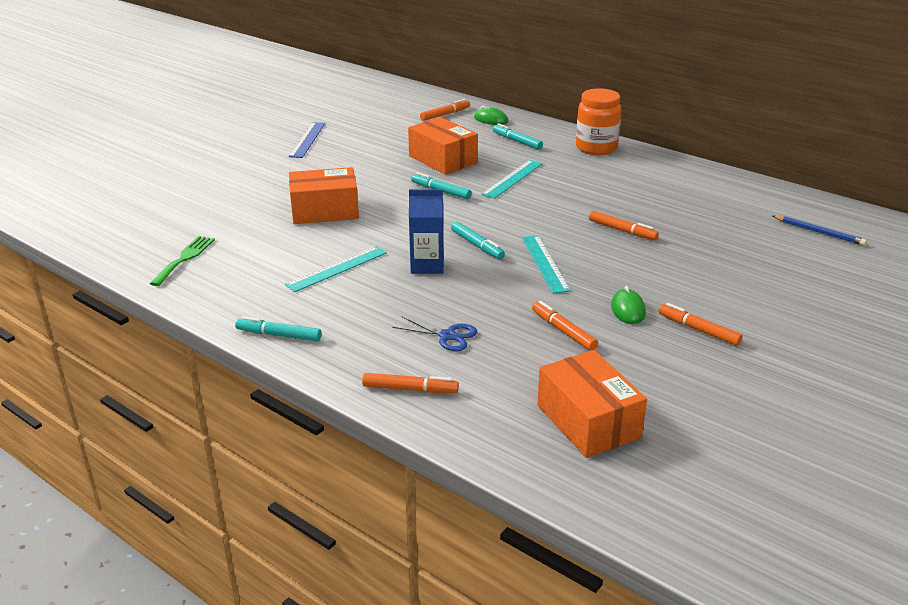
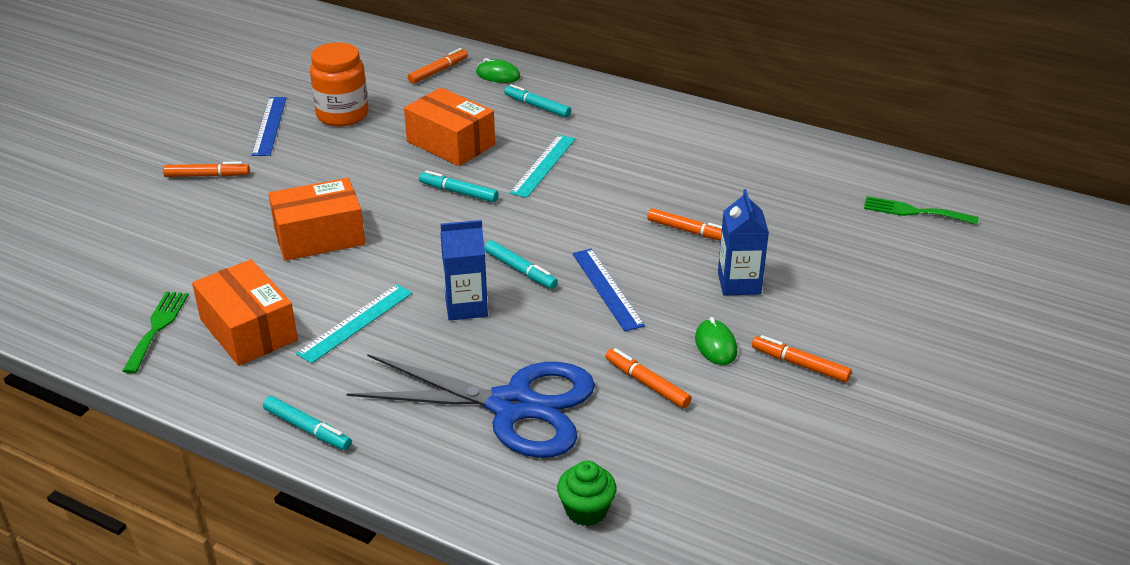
camera: 10 degrees left, 5 degrees up
turquoise marker [235,316,322,341] -> turquoise marker turned 150 degrees counterclockwise [263,396,352,450]
orange marker [362,373,459,393] -> orange marker moved to [163,161,250,177]
blue scissors [392,316,477,351] -> blue scissors [347,354,595,458], size x2.41
turquoise ruler [522,235,571,294] -> blue ruler [572,249,645,332]
orange box [537,350,647,458] -> orange box moved to [192,259,298,366]
orange jar [576,88,622,155] -> orange jar moved to [310,42,368,127]
blue pencil [772,215,867,246] -> green fork [864,196,979,225]
none -> green cupcake [557,461,616,526]
none -> blue carton [718,189,769,296]

